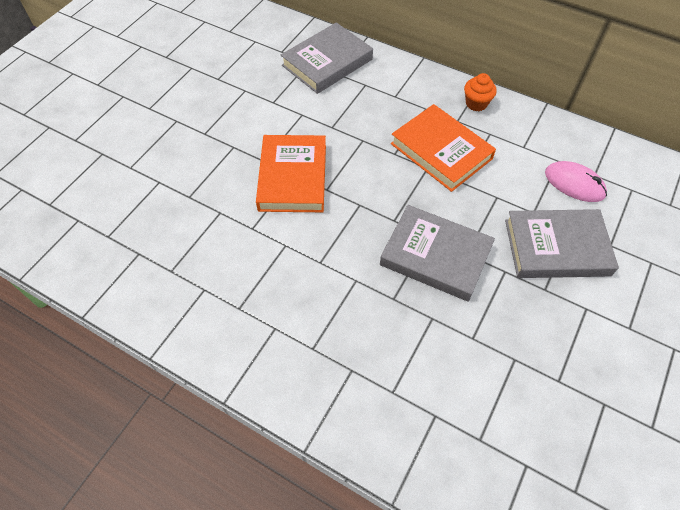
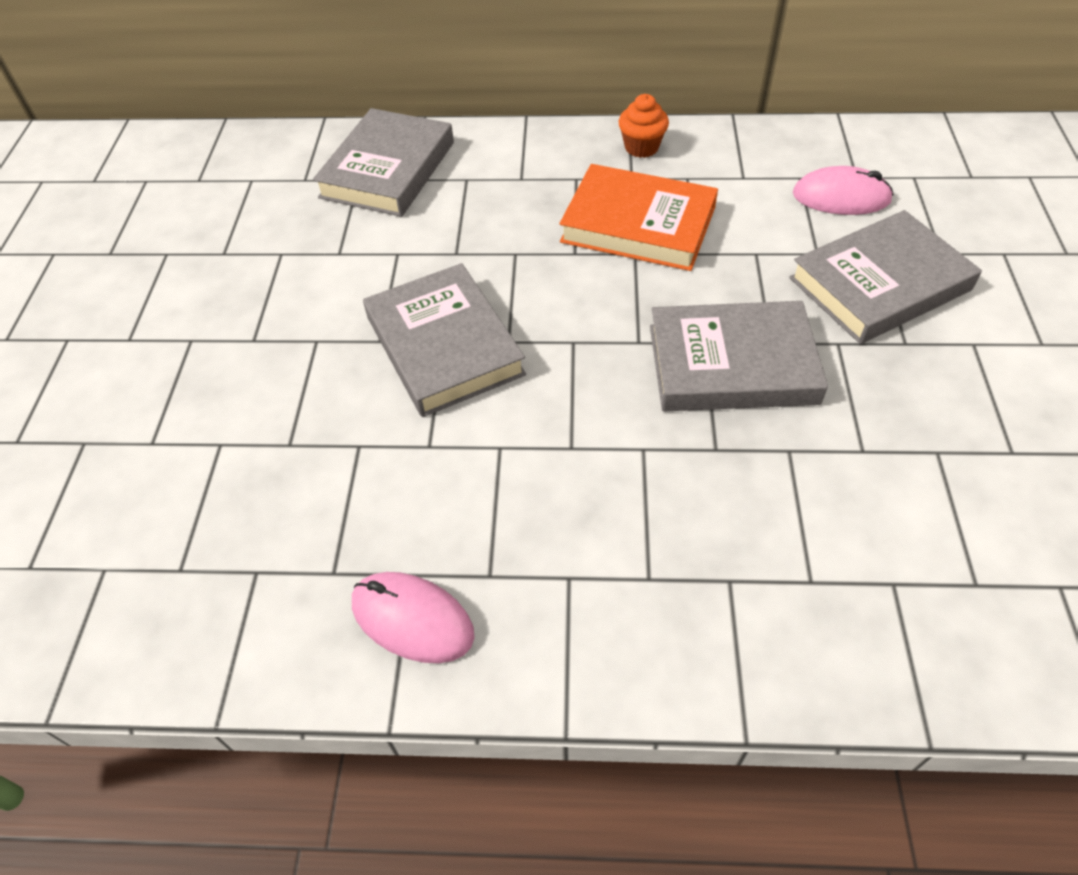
camera: 25 degrees left, 5 degrees down
orange book [256,135,326,212] -> grey book [363,263,526,417]
none -> pink mouse [352,572,475,663]

